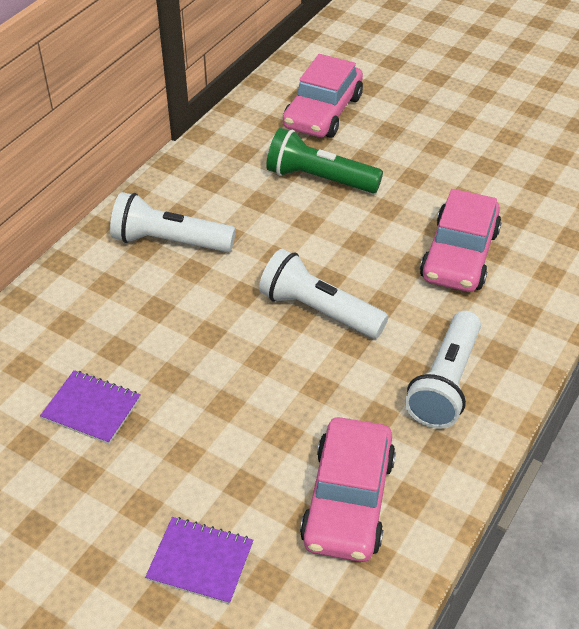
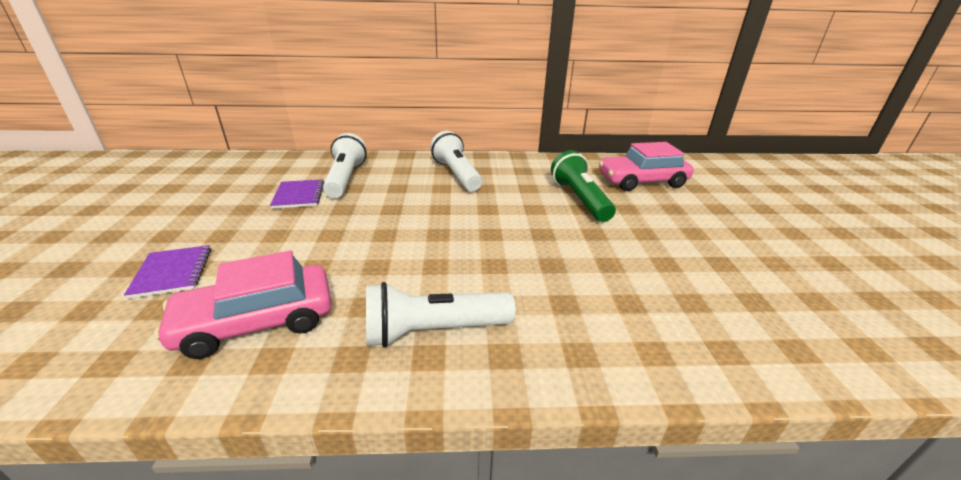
camera: 55 degrees right, 15 degrees down
white flashlight [259,249,388,339] -> white flashlight moved to [323,133,367,198]
pink car [420,189,501,292] -> none

